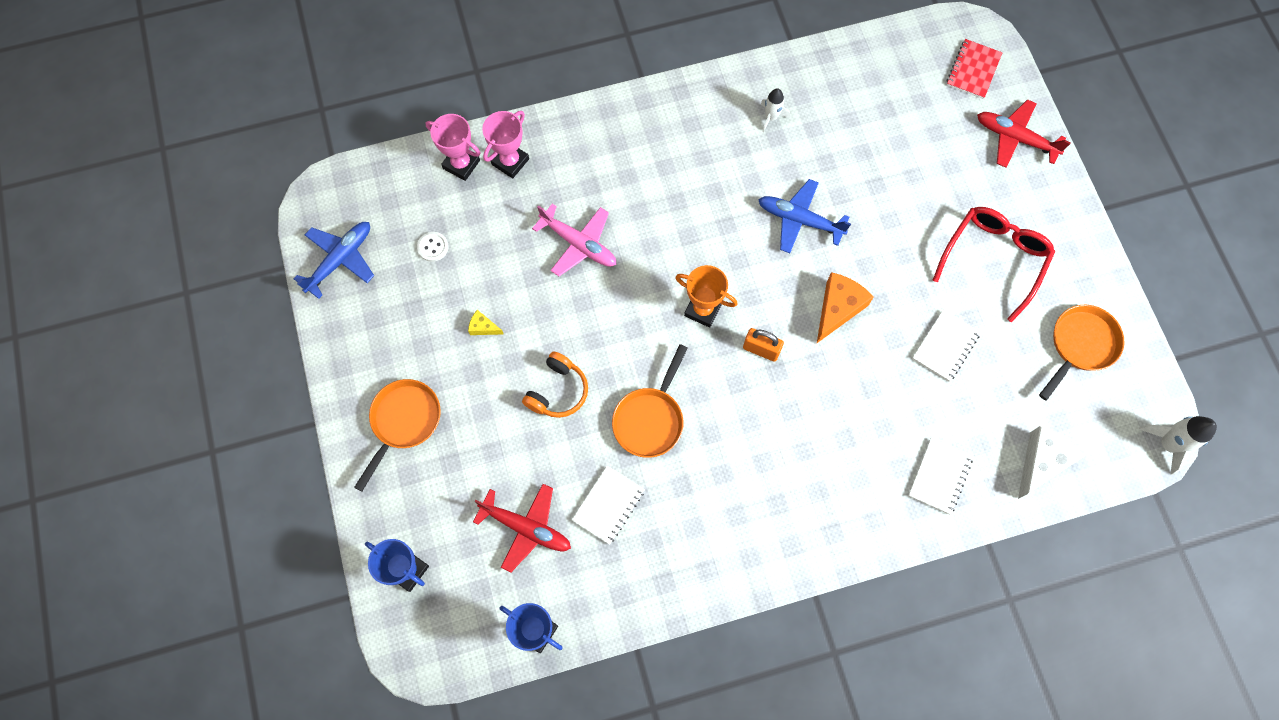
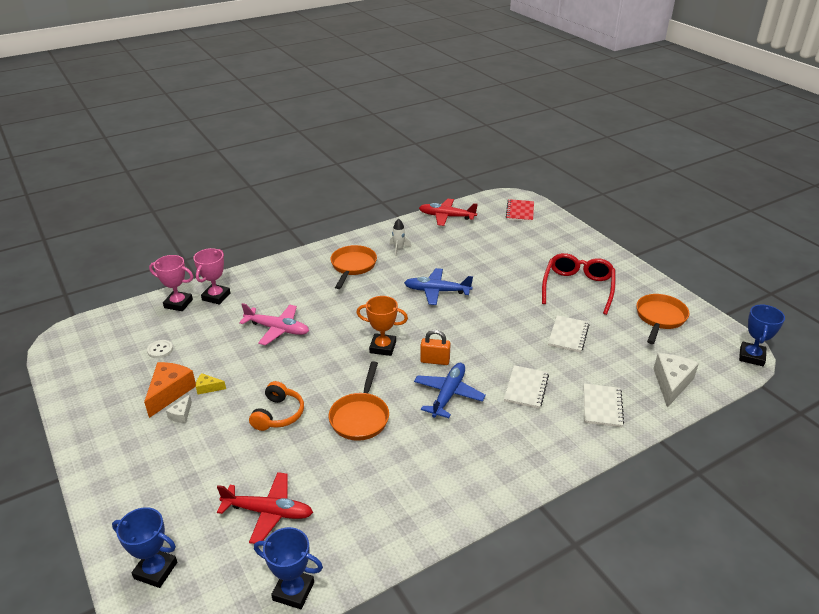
camera: 15 degrees left, 35 degrees down
blue plane [293,222,374,299] -> blue plane moved to [414,363,486,418]
orange pan [354,379,441,491] -> orange pan moved to [330,245,377,289]
white notebook [572,466,645,545] -> white notebook moved to [504,365,549,409]
orange cheese [817,272,874,343] -> orange cheese moved to [144,362,196,418]
red plane [977,99,1071,168] -> red plane moved to [419,199,478,226]
white rocket [1139,416,1217,475] -> blue trophy [739,305,785,366]
none -> white cheese [166,394,192,423]

